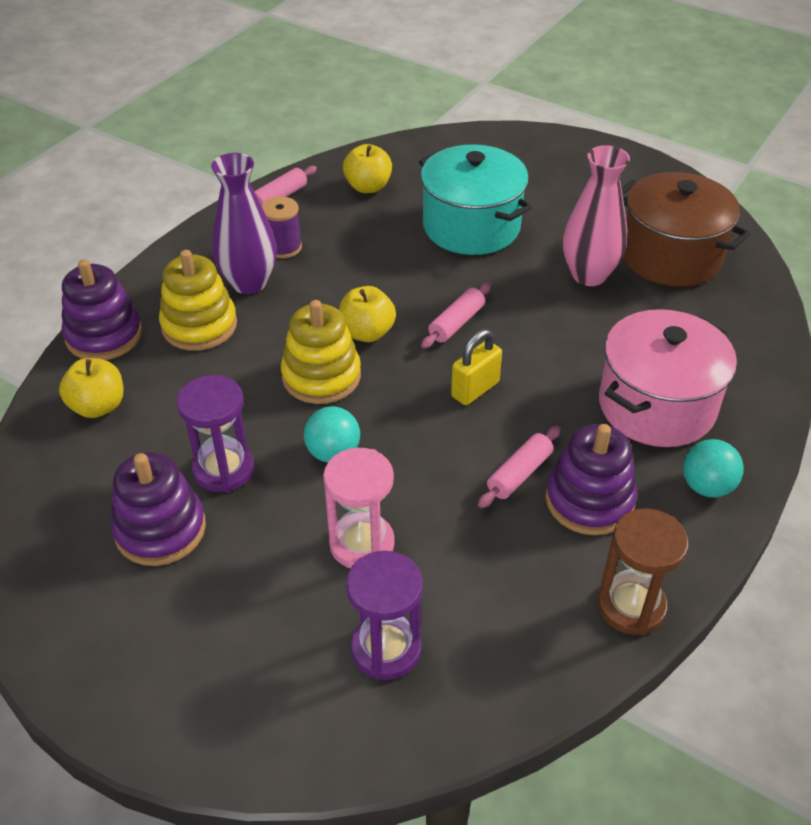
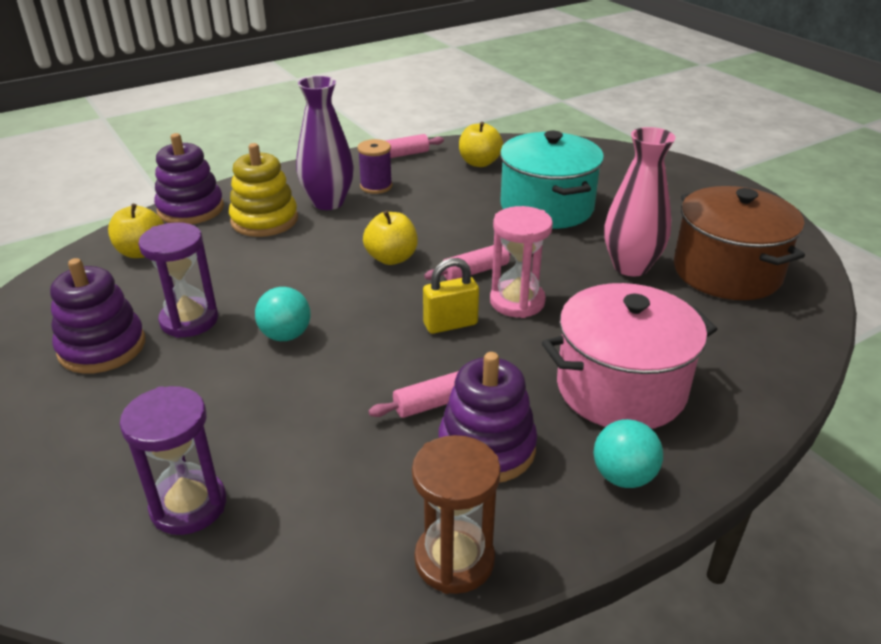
camera: 25 degrees right, 10 degrees down
yellow stacking toy [281,300,361,404] -> none
pink hourglass [323,448,395,569] -> pink hourglass moved to [490,206,553,318]

